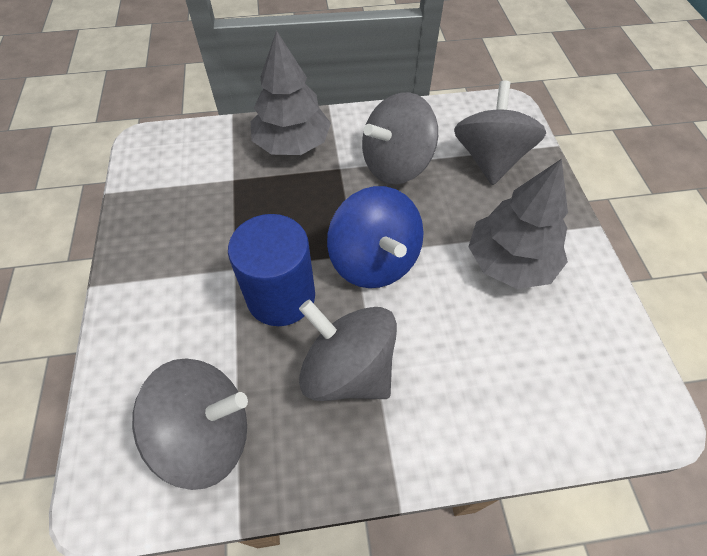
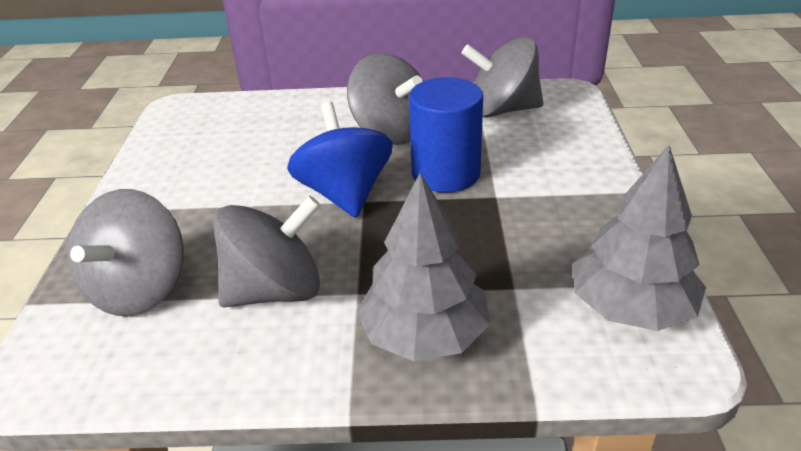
camera: 170 degrees left, 20 degrees down
grey tree [468,159,568,289] -> grey tree moved to [573,145,706,331]

